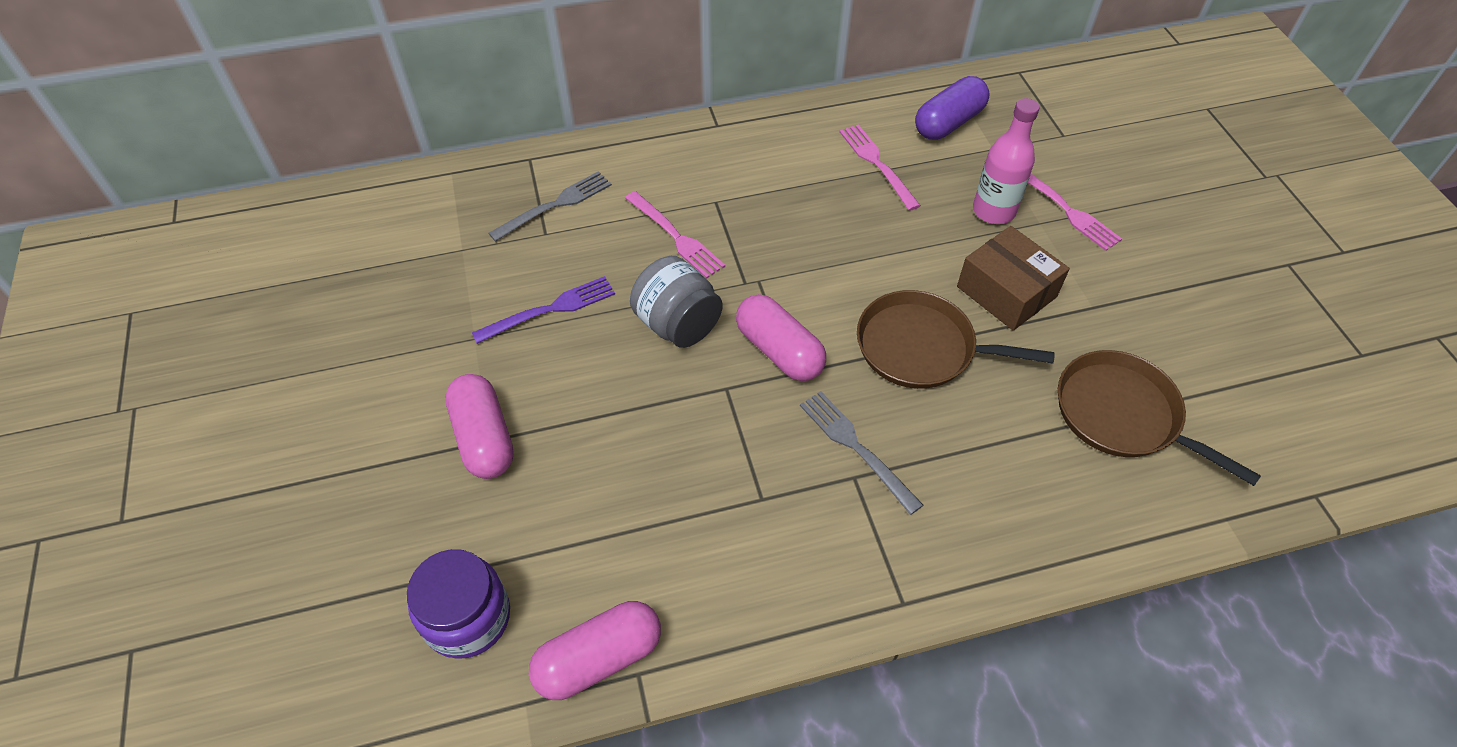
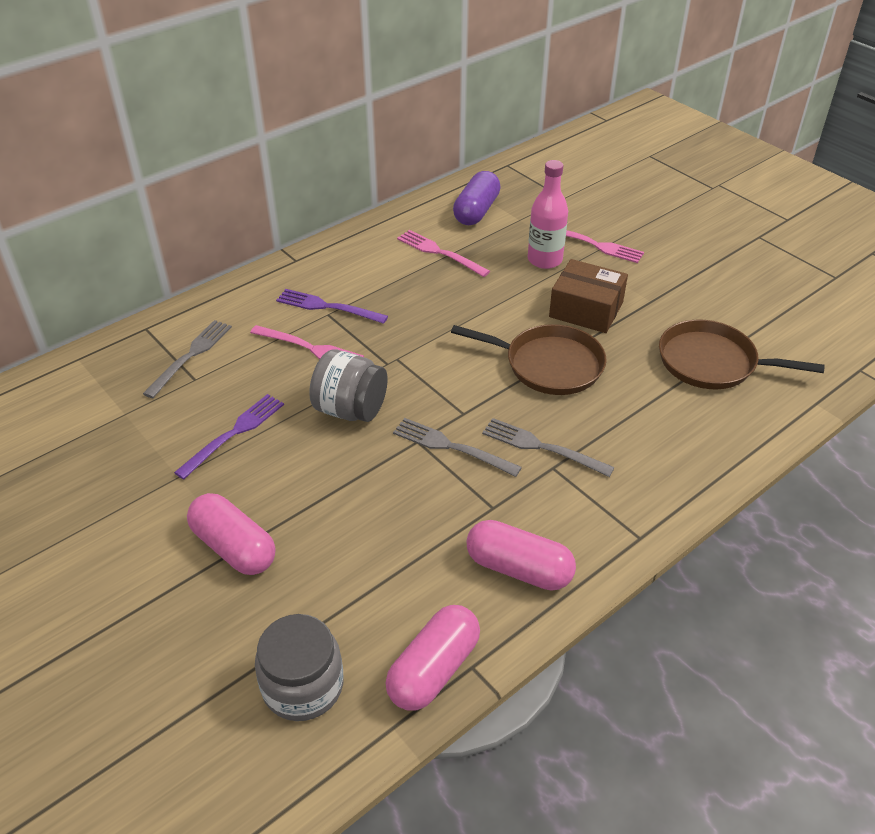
camera: 25 degrees left, 10 degrees down
purple jar [407,549,510,659] -> grey jar [255,614,344,721]
pink capsule [736,294,826,381] -> pink capsule moved to [467,520,576,591]
brown pan [857,290,1055,389] -> brown pan turned 150 degrees counterclockwise [451,324,607,395]
none -> purple fork [276,289,388,324]
none -> grey fork [393,418,522,477]

